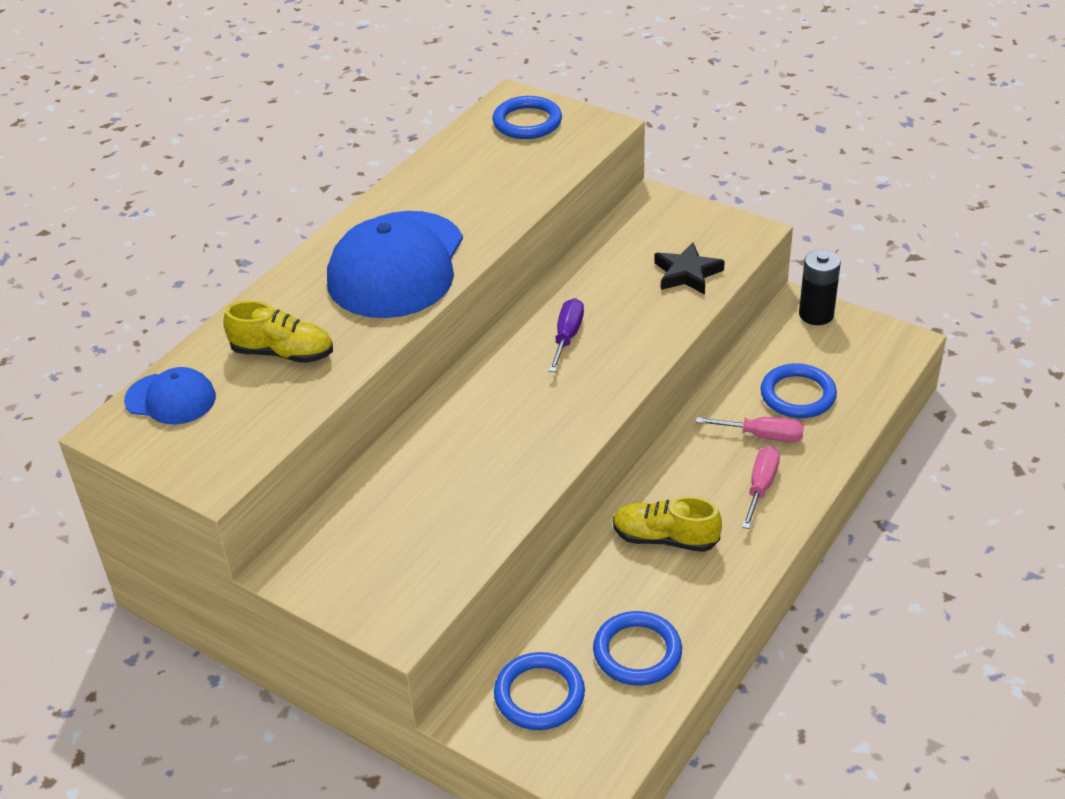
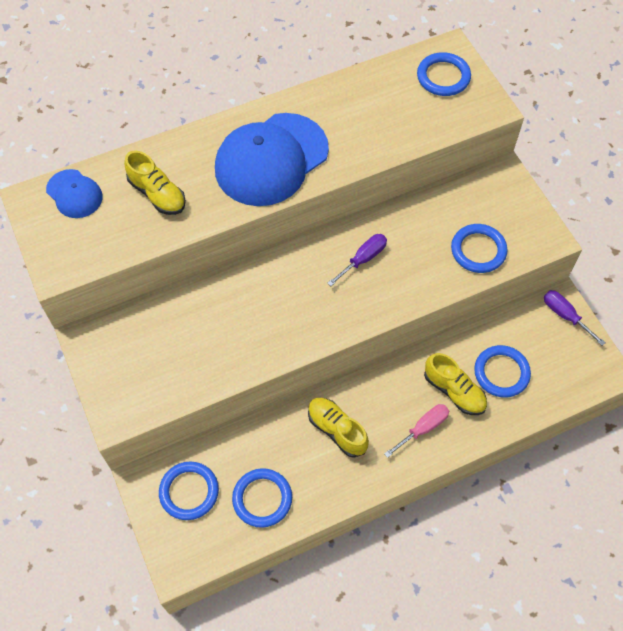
camera: 30 degrees right, 20 degrees up
black star [654,242,725,295] -> blue ring [451,224,508,273]
pink screwdriver [696,417,804,442] -> yellow shoe [424,353,487,415]
black battery [799,249,841,325] -> purple screwdriver [544,290,605,346]

